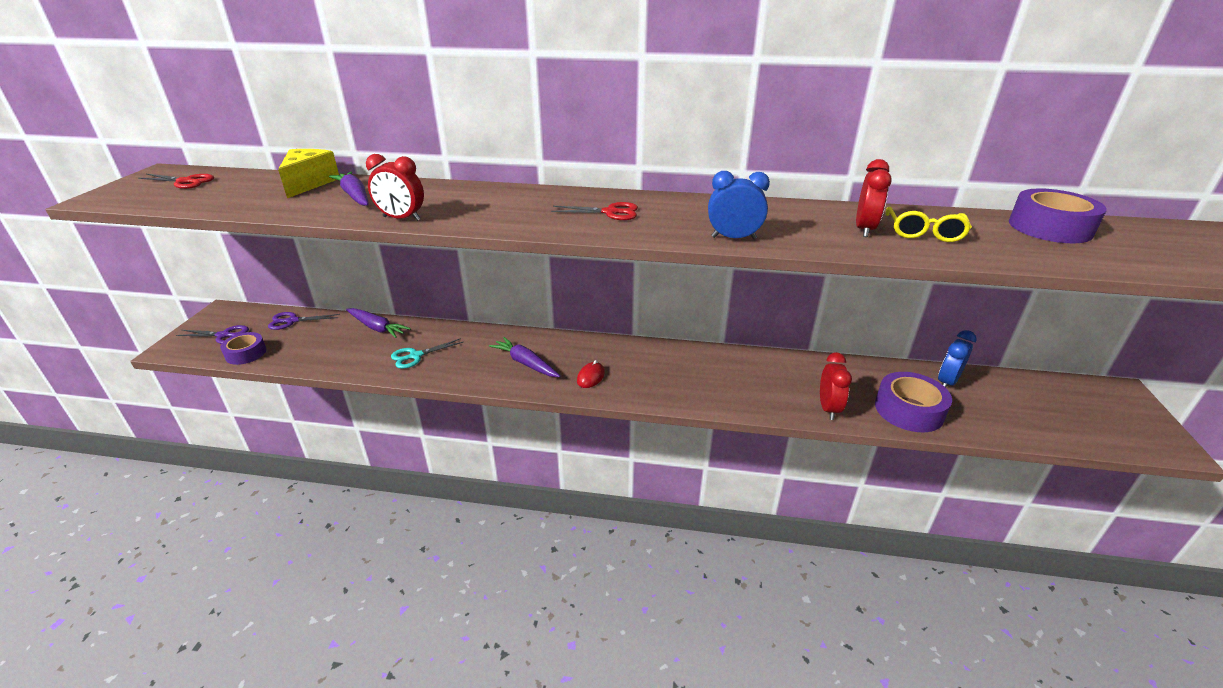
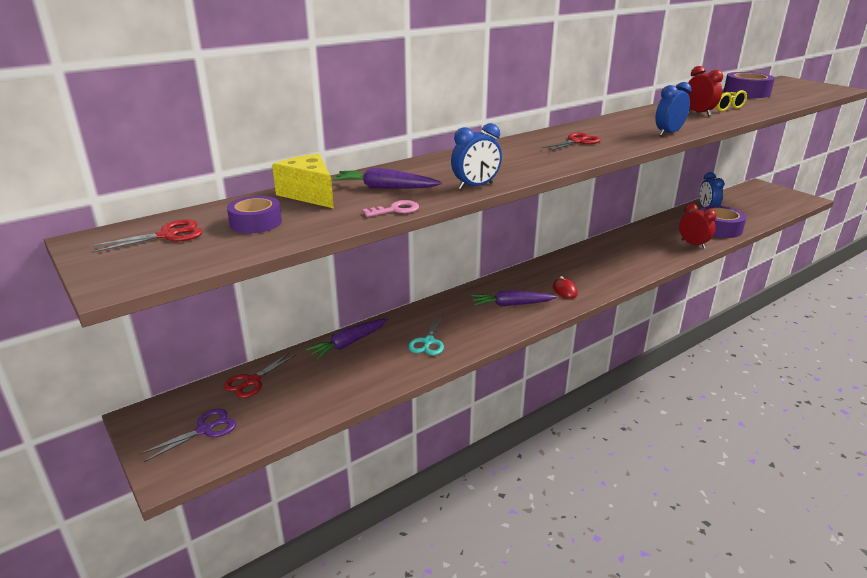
camera: 45 degrees left, 5 degrees down
purple tape [220,332,266,365] -> purple tape moved to [227,196,282,233]
purple scissors [268,312,340,330] -> red scissors [224,352,296,398]
purple carrot [346,308,411,338] -> purple carrot turned 150 degrees clockwise [305,318,388,359]
red clock [366,154,424,221] -> blue clock [451,123,502,190]
none -> pink key [362,200,419,217]

